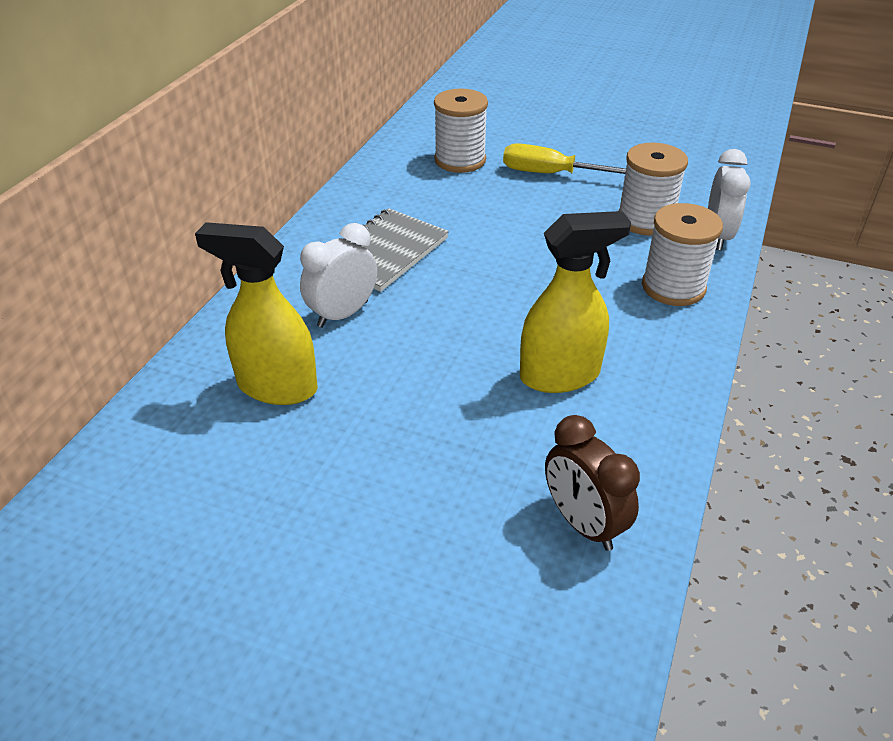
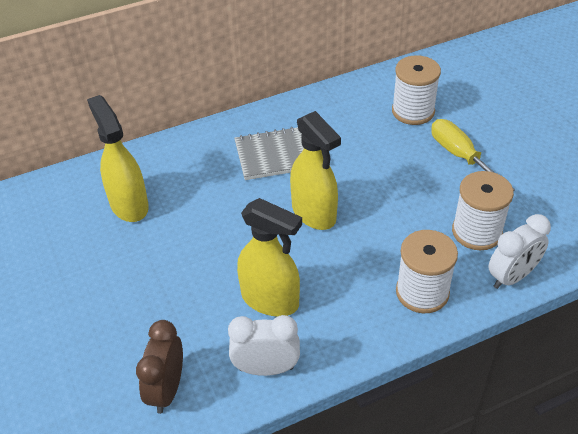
camera: 45 degrees right, 5 degrees up
white clock [300,223,377,328] -> white clock moved to [228,315,300,376]
none -> yellow spray bottle [290,111,341,230]

